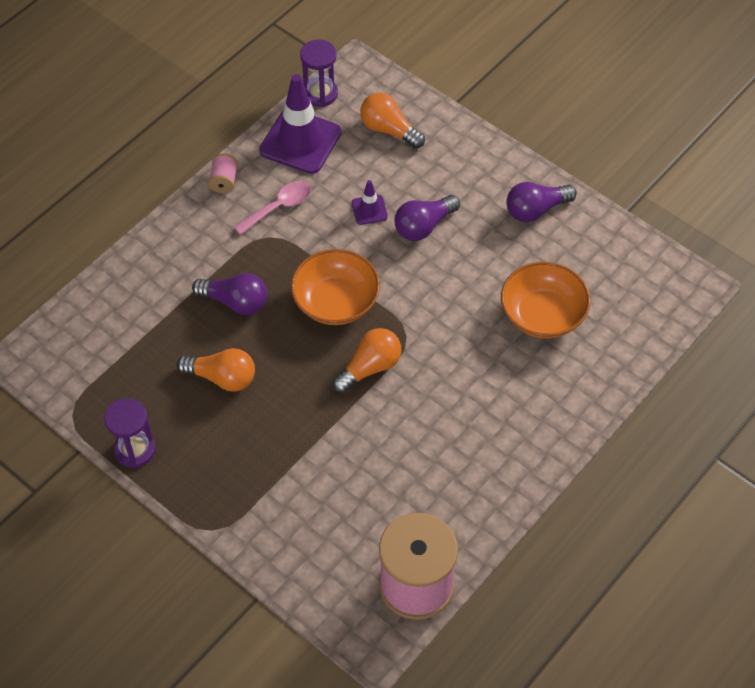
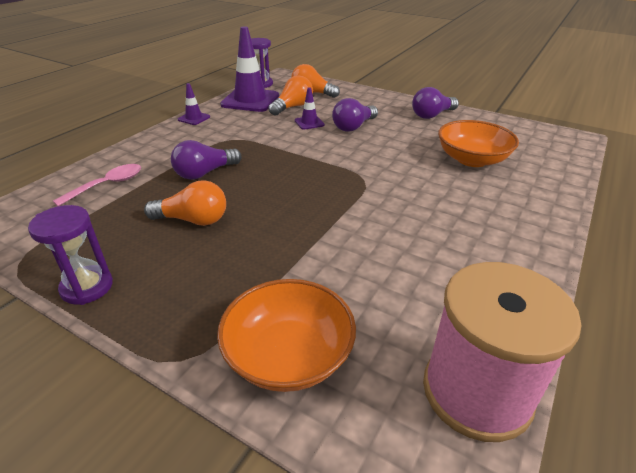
camera: 10 degrees left, 20 degrees down
purple light bulb [192,273,267,315] -> purple light bulb turned 135 degrees clockwise [171,140,242,180]
pink spool [208,153,238,193] -> purple traffic cone [178,83,210,125]
pink spoon [234,181,311,235] -> pink spoon moved to [53,164,141,206]
orange bowl [291,249,380,325] -> orange bowl moved to [217,279,356,392]
orange light bulb [332,328,401,394] -> orange light bulb moved to [268,75,313,116]

